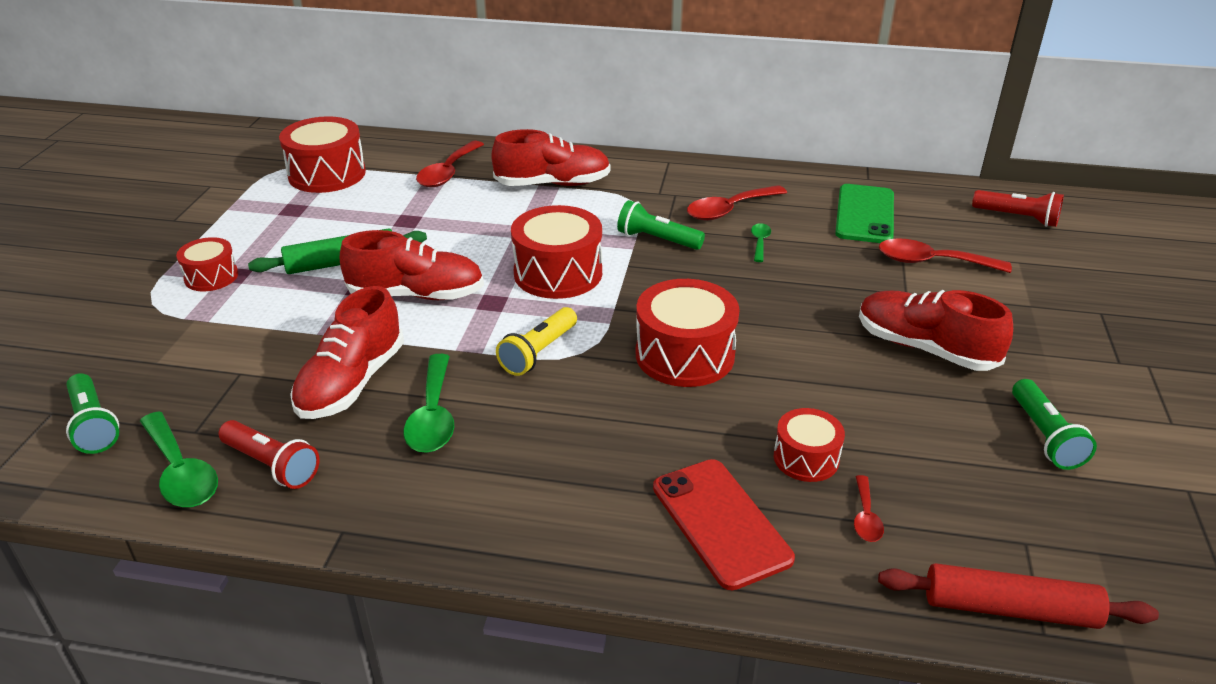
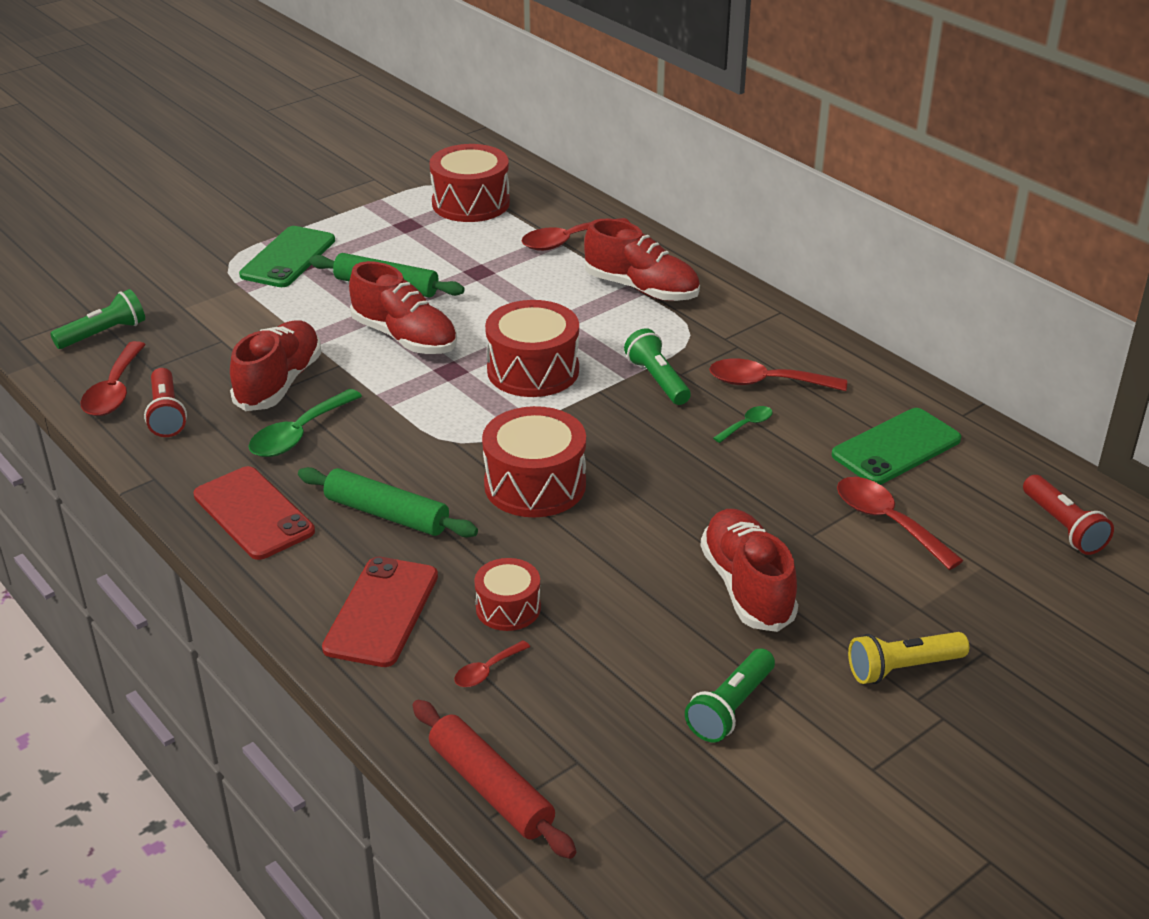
camera: 40 degrees right, 0 degrees up
green flashlight [66,373,119,454] -> green flashlight turned 135 degrees counterclockwise [50,289,145,349]
green spoon [140,411,218,507] -> red spoon [81,341,146,416]
red drum [176,237,238,291] -> green phone [239,226,335,287]
red shoe [290,286,404,419] -> red shoe turned 135 degrees clockwise [230,320,321,411]
yellow flashlight [496,307,577,376] -> yellow flashlight moved to [848,632,969,684]
none -> red phone [193,466,315,560]
none -> green rolling pin [298,467,478,537]

